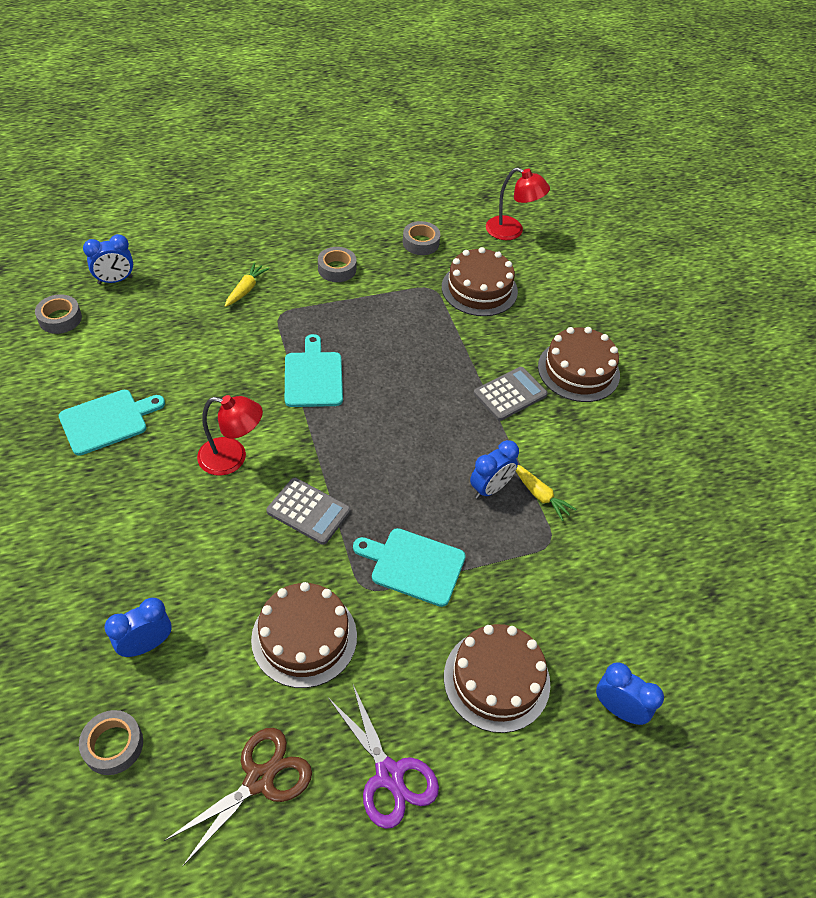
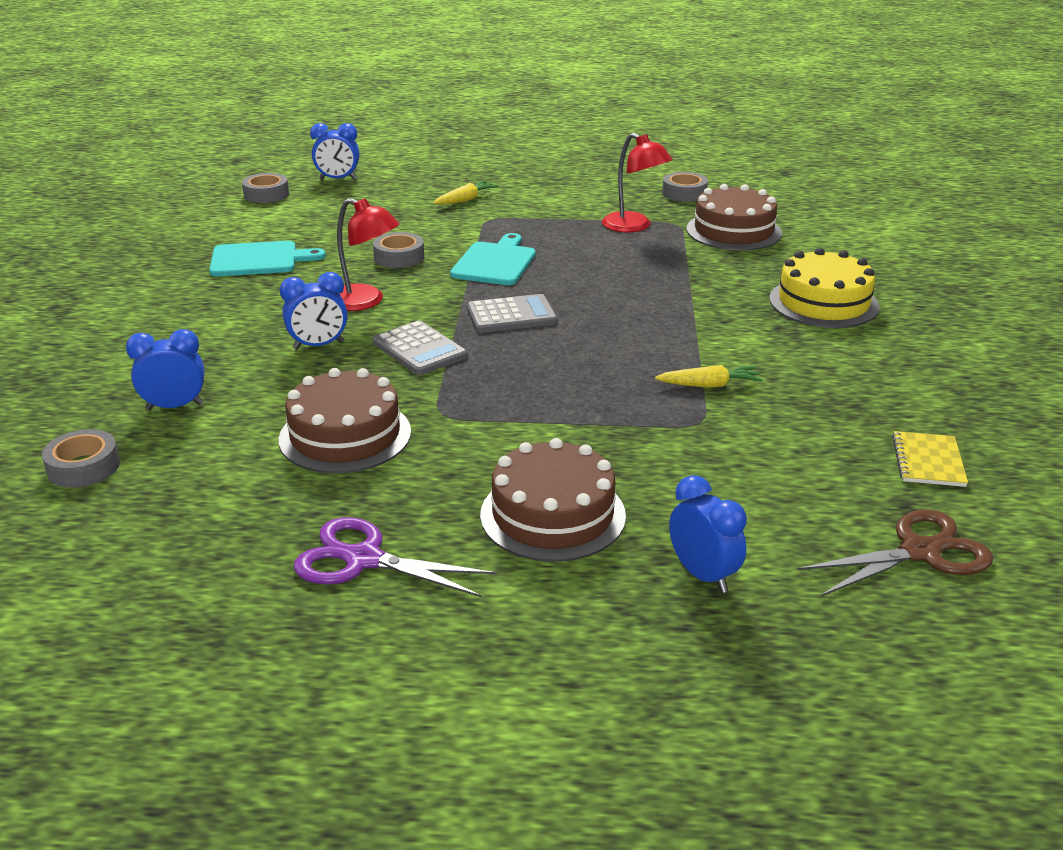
camera: 25 degrees right, 20 degrees down
brown scissors [164,728,312,866] -> brown scissors moved to [798,510,993,596]
grey tape [318,247,356,282] -> grey tape moved to [373,232,424,268]
purple scissors [329,685,439,829] -> purple scissors turned 120 degrees clockwise [294,517,496,597]
turquoise cutting board [353,528,466,607] -> none
blue clock [470,440,519,499] -> blue clock moved to [280,272,348,350]
grey calculator [474,367,548,421] -> grey calculator moved to [467,294,557,333]
red lamp [486,168,550,240] -> red lamp moved to [602,133,673,233]
yellow carrot [516,465,577,521] -> yellow carrot turned 75 degrees counterclockwise [655,365,763,388]
brown cake [538,327,620,402] -> yellow cake [769,248,880,328]
none -> yellow notebook [892,431,968,487]

